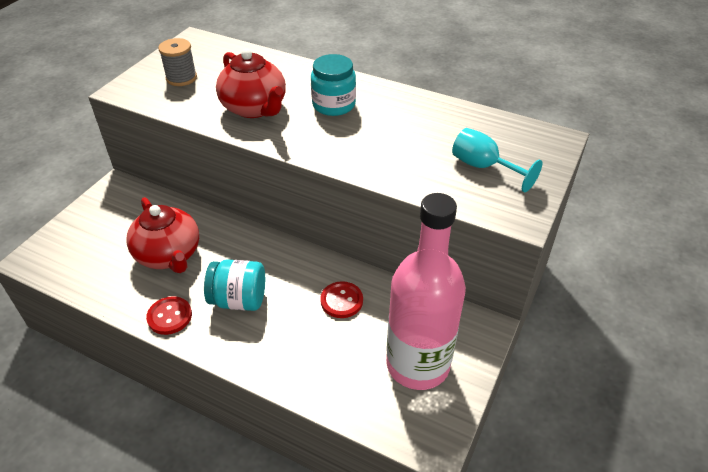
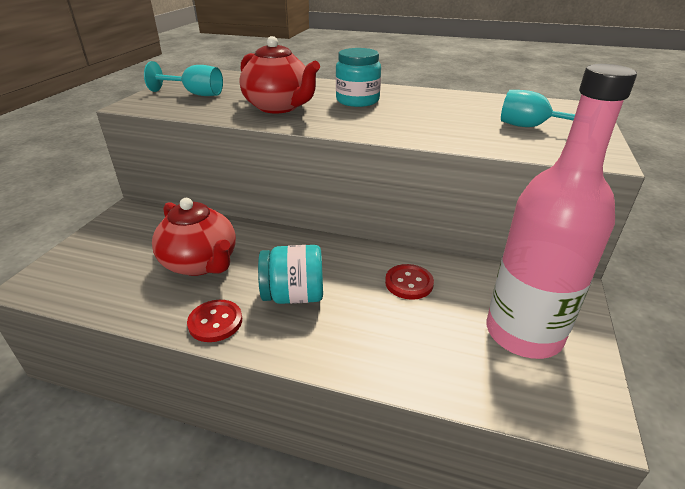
camera: 10 degrees left, 10 degrees down
grey spool [158,38,197,86] -> turquoise goblet [144,61,223,96]

